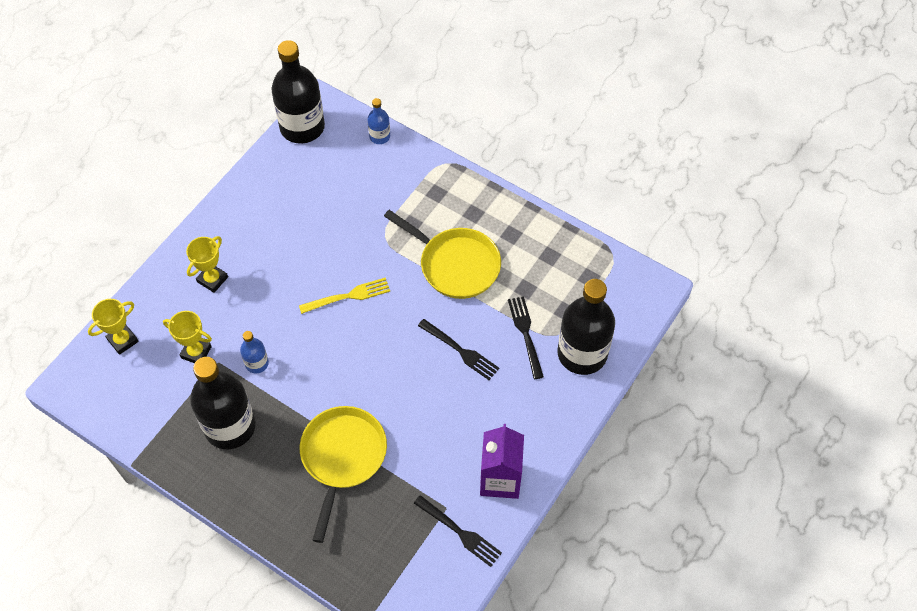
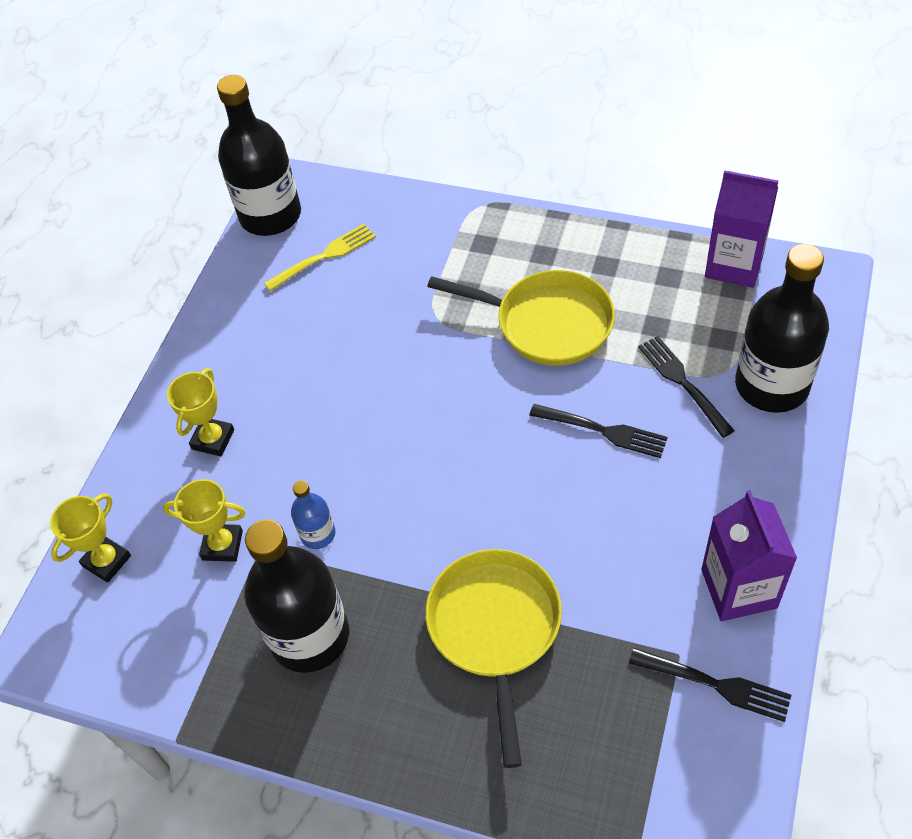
camera: 10 degrees left, 5 degrees down
yellow fork [299,277,390,314] -> yellow fork moved to [264,224,376,291]
blue bottle [367,98,390,144] -> none
none -> purple carton [705,170,779,288]

